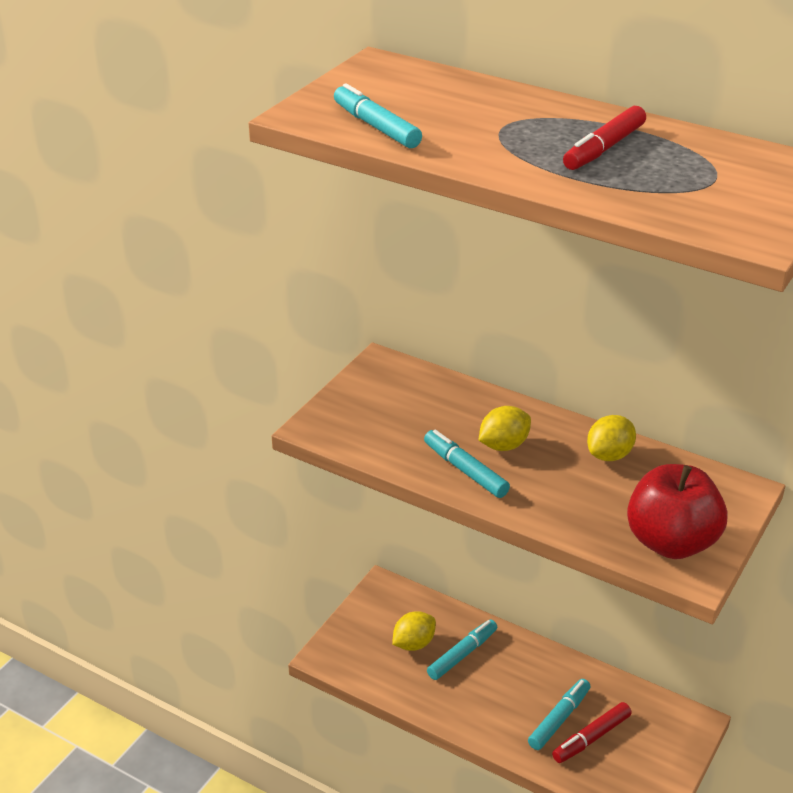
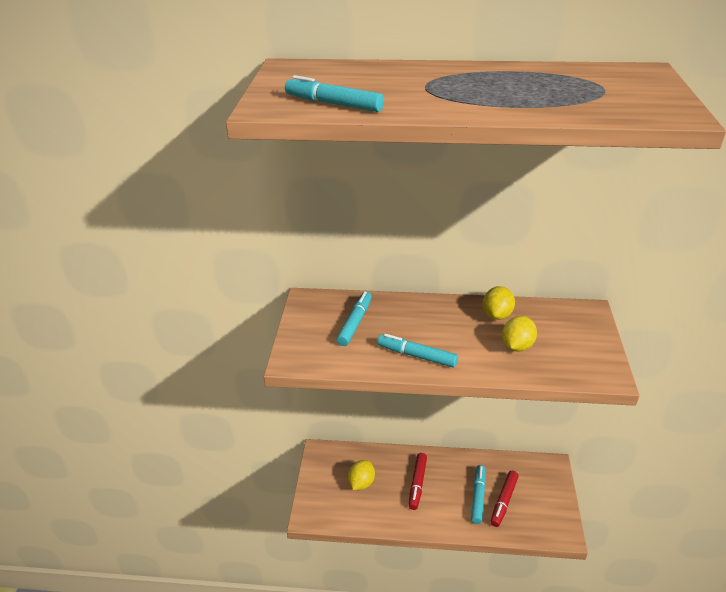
camera: 25 degrees left, 0 degrees up
turquoise marker [427,619,497,680] -> turquoise marker moved to [336,291,372,346]
yellow lemon [479,406,531,451] -> yellow lemon moved to [502,316,537,351]
red marker [563,106,646,170] -> red marker moved to [409,453,427,510]
red apple [627,464,727,559] -> none

